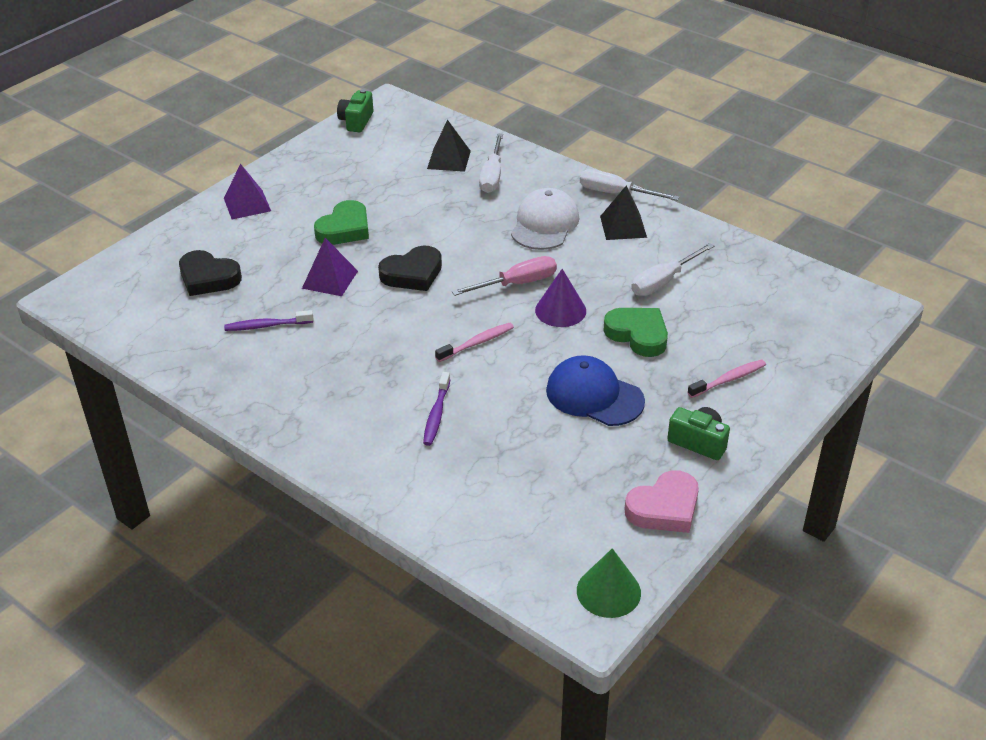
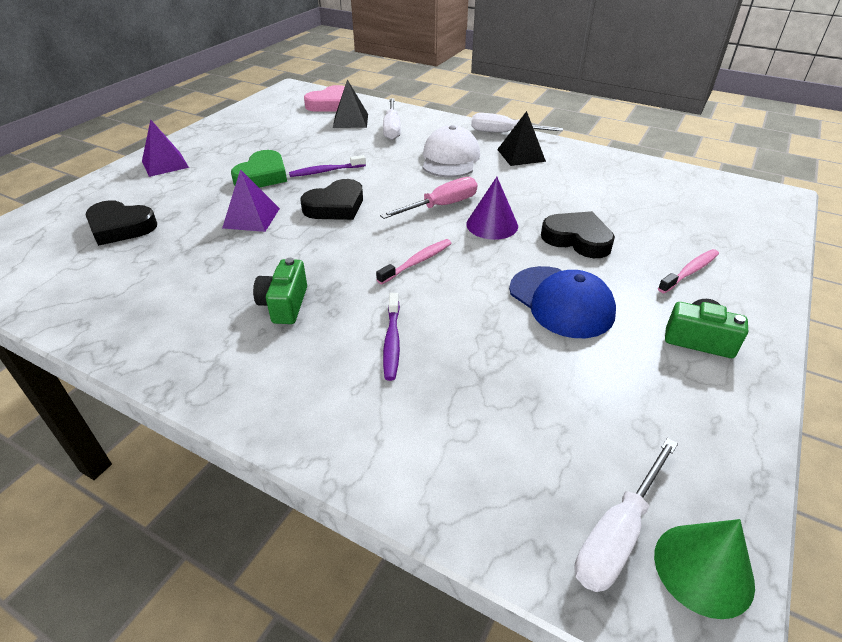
camera: 10 degrees left, 0 degrees up
purple toothbrush [224,310,314,331] -> purple toothbrush moved to [289,155,366,177]
green camera [337,89,373,132] -> green camera moved to [253,258,307,324]
blue cap [546,355,645,426] -> blue cap turned 150 degrees counterclockwise [509,266,616,338]
green heart [603,308,668,357] -> black heart [541,211,615,258]
pink heart [625,470,699,533] -> pink heart moved to [304,85,345,112]
white screwdriver [631,243,714,296] -> white screwdriver moved to [575,438,678,592]

